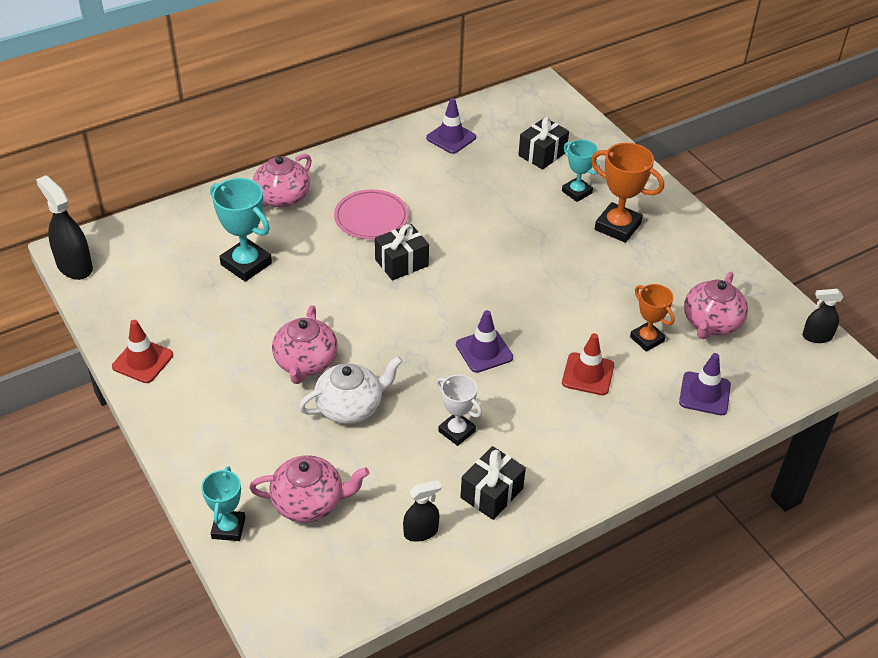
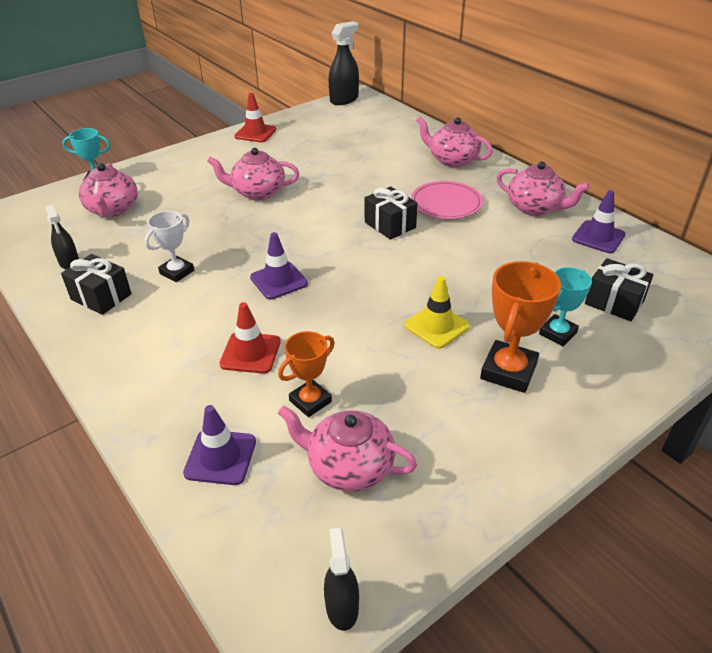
camera: 85 degrees right, 5 degrees down
turquoise trophy [210,178,272,282] -> none
white teapot [299,356,403,424] -> none
none -> yellow traffic cone [404,276,470,349]
none -> pink teapot [497,162,590,216]

